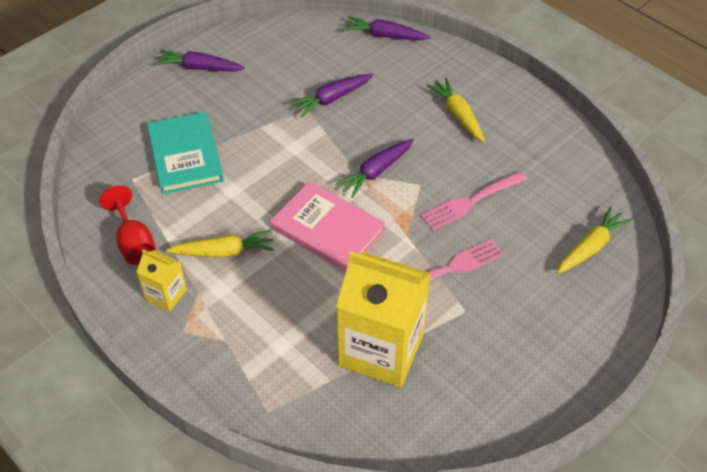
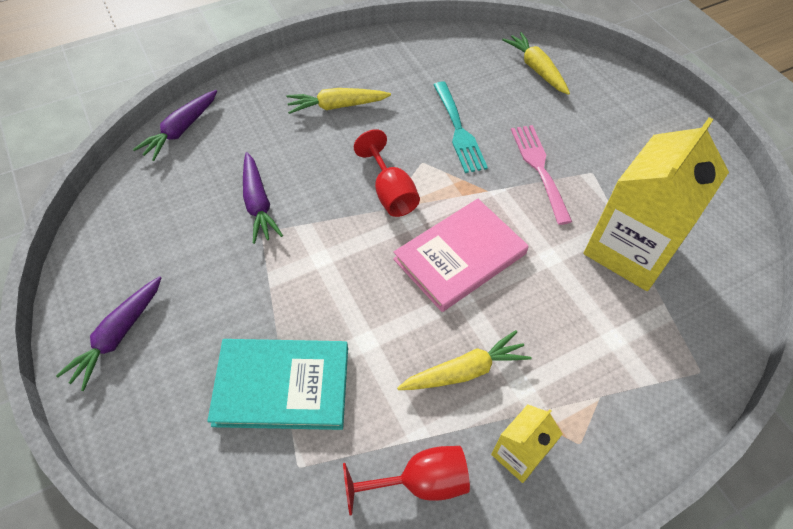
camera: 75 degrees left, 5 degrees up
yellow carrot [166,230,274,257] -> yellow carrot turned 60 degrees clockwise [397,330,532,390]
purple carrot [335,139,414,198] -> red goblet [354,129,420,217]
pink fork [421,171,528,231] -> turquoise fork [433,81,488,173]

